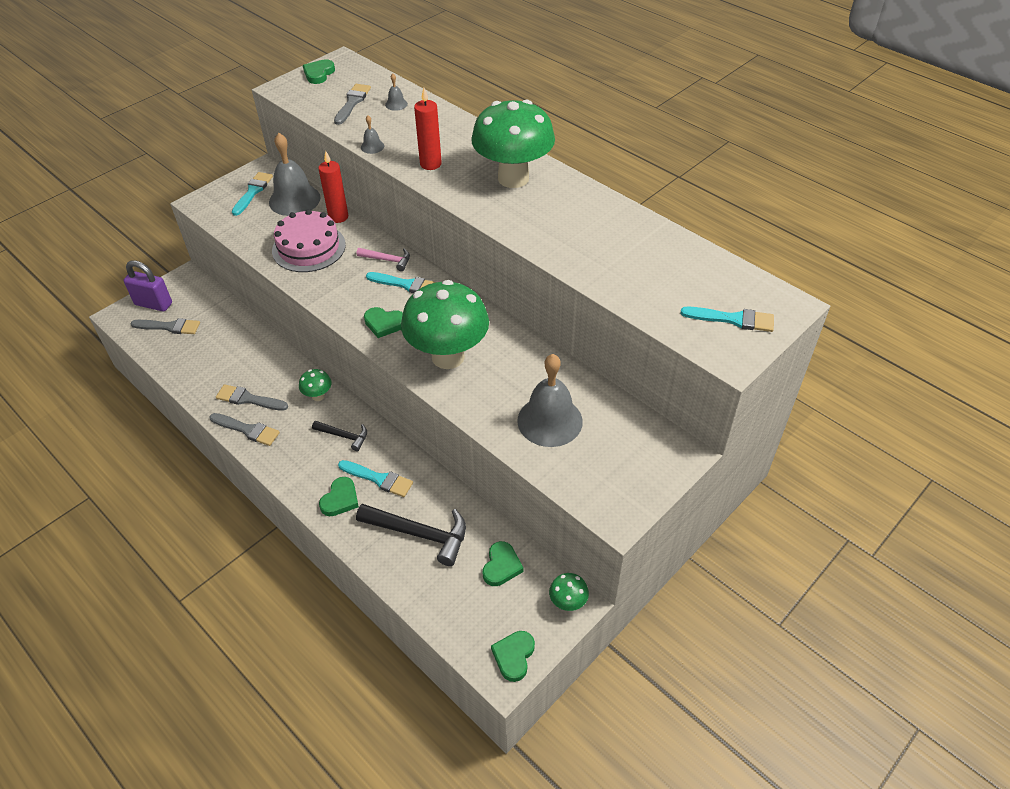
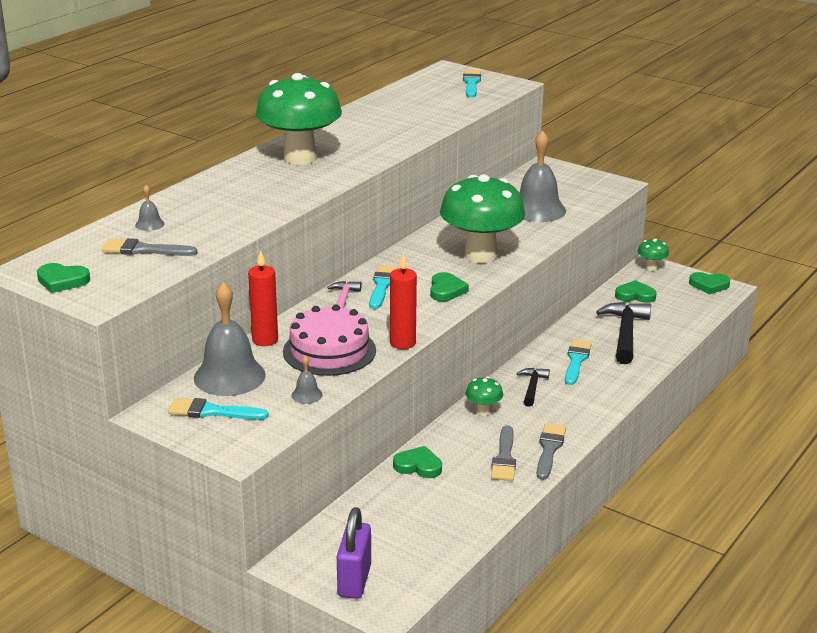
camera: 100 degrees left, 20 degrees down
grey brush [130,318,200,334] -> none
green heart [319,477,359,516] -> green heart moved to [393,446,442,478]
grey bell [361,115,384,154] -> grey bell moved to [291,355,323,404]
red candle [414,88,442,170] -> red candle moved to [390,253,417,349]

